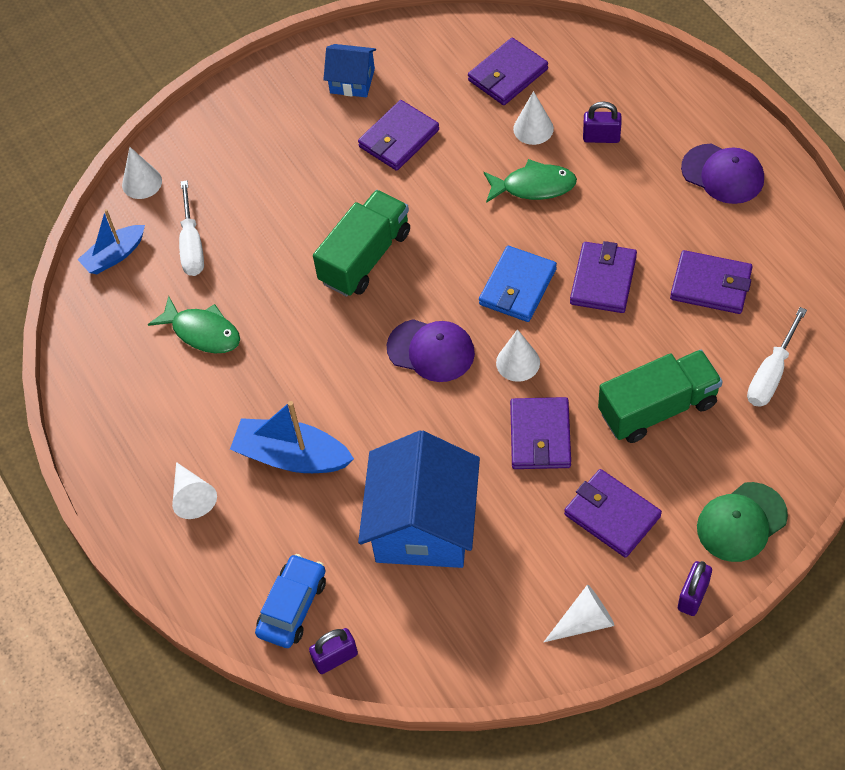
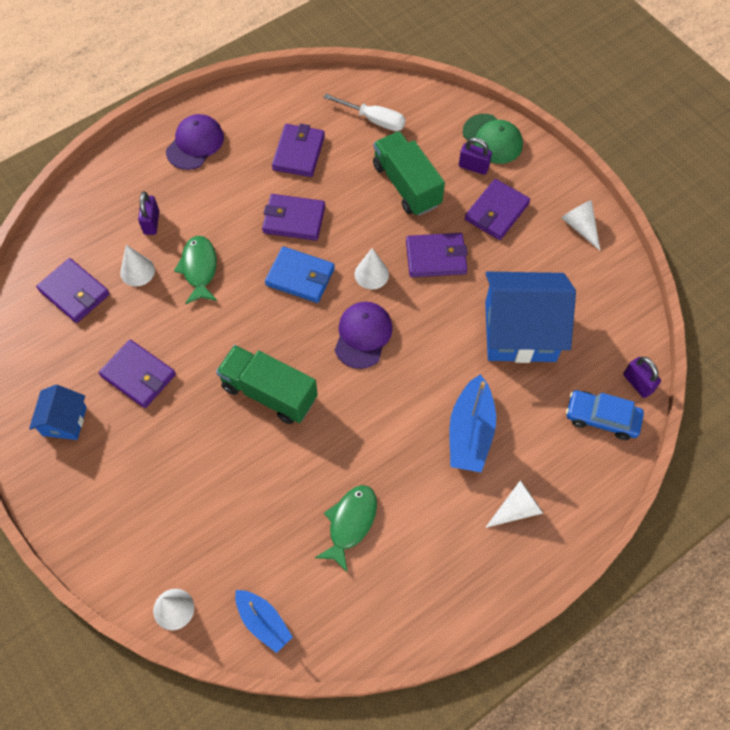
camera: 100 degrees left, 5 degrees up
white screwdriver [179,180,204,276] -> none
purple padlock [678,561,712,616] -> purple padlock moved to [459,138,492,175]

